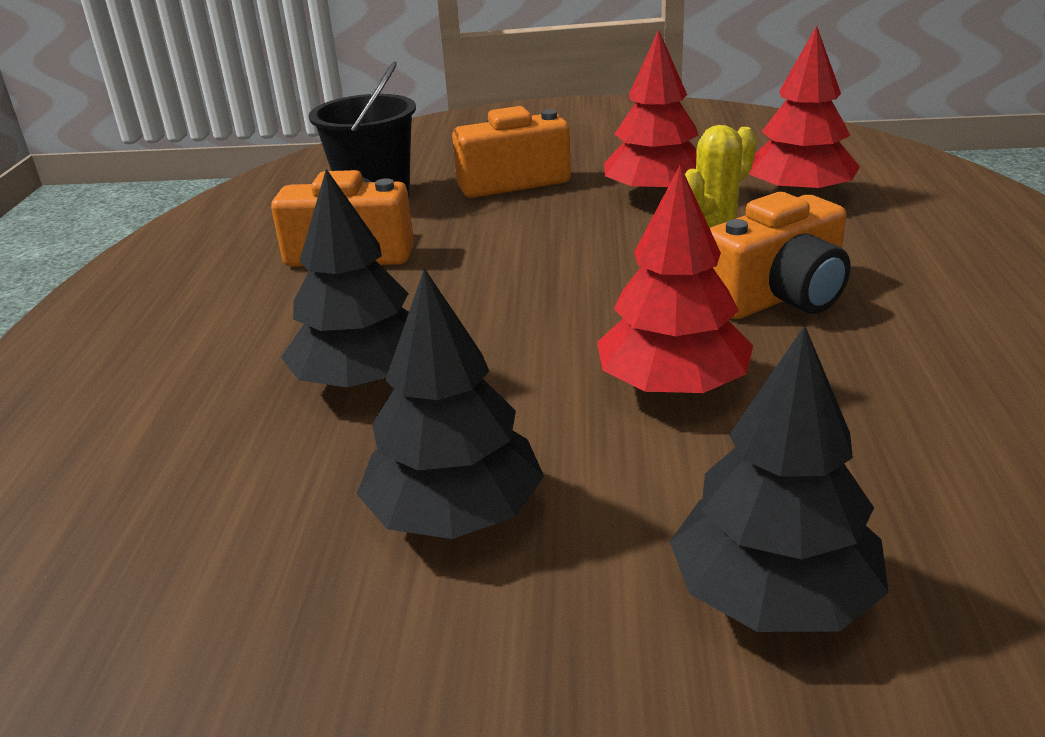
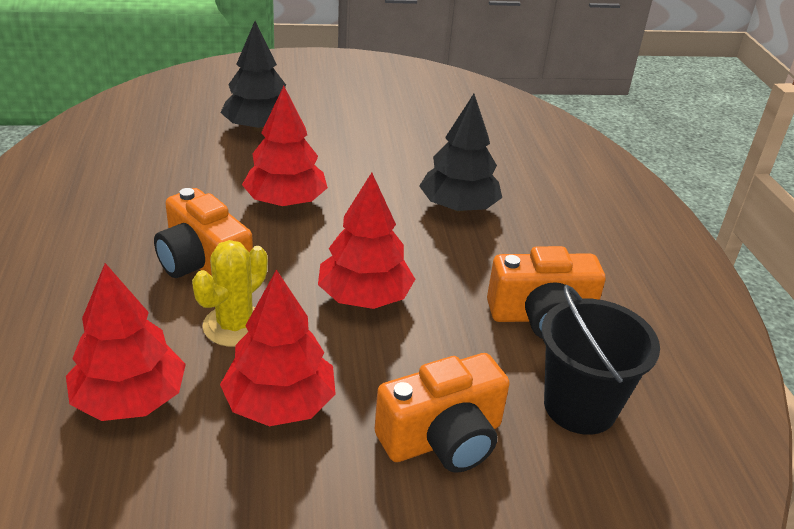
camera: 165 degrees right, 5 degrees up
black tree [357,268,544,539] -> none
orange camera [710,192,851,319] -> orange camera turned 90 degrees counterclockwise [154,188,253,278]
none -> red tree [318,173,415,309]

